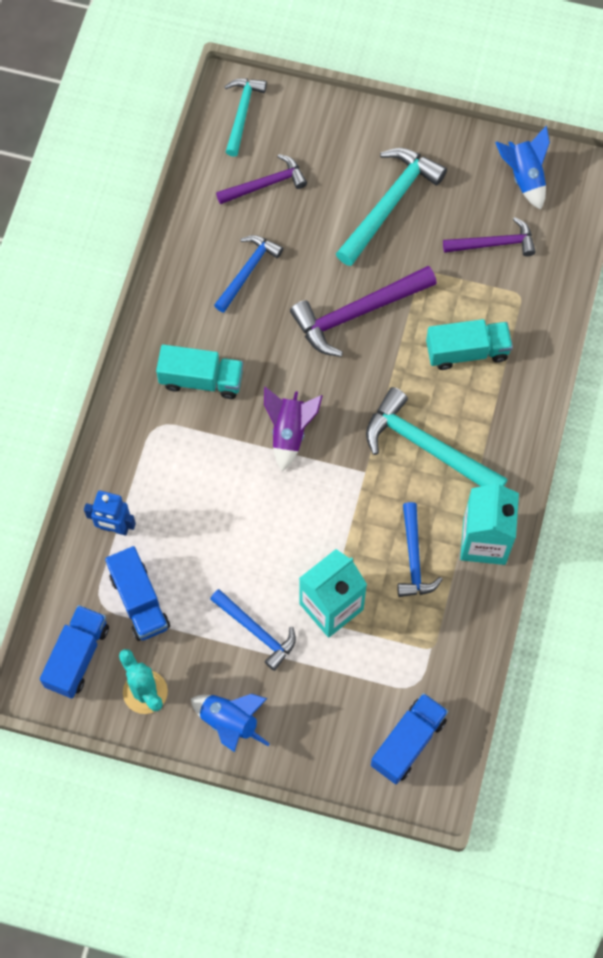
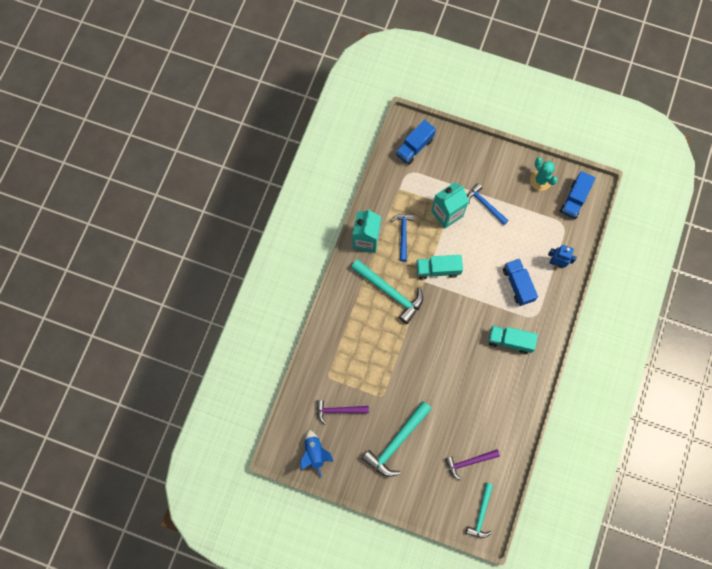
camera: 175 degrees left, 5 degrees up
blue truck [105,546,170,641] -> blue truck moved to [503,259,538,306]
blue rocket [191,694,270,752] -> none
blue hammer [214,235,283,313] -> none
purple rocket [264,387,323,471] -> none
purple hammer [290,266,437,357] -> none
turquoise truck [426,319,513,370] -> turquoise truck moved to [416,255,463,280]

